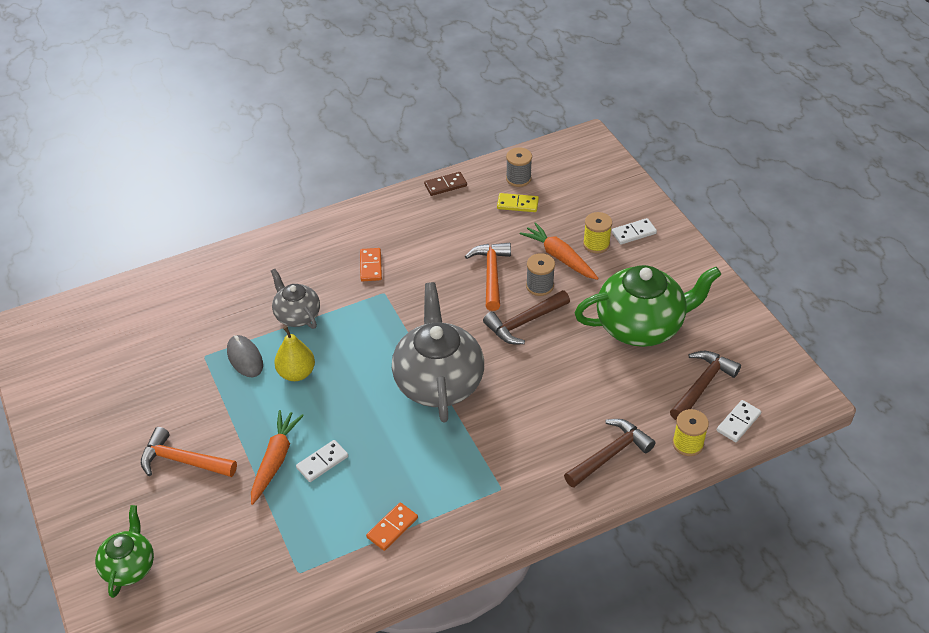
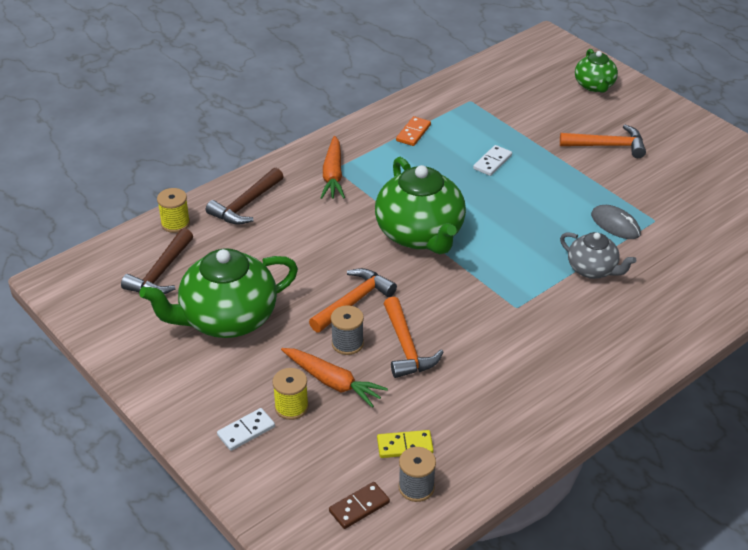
camera: 165 degrees right, 5 degrees down
orange carrot [251,410,304,505] -> orange carrot moved to [320,136,345,199]
yellow pear [274,326,315,381] -> none
orange domino [360,248,382,281] -> none
grey teapot [392,282,484,423] -> green teapot [375,157,466,254]
brown domino [424,172,467,196] -> brown domino moved to [329,482,390,529]
brown hammer [483,290,570,344] -> orange hammer [309,268,397,332]
white domino [717,400,761,442] -> none

